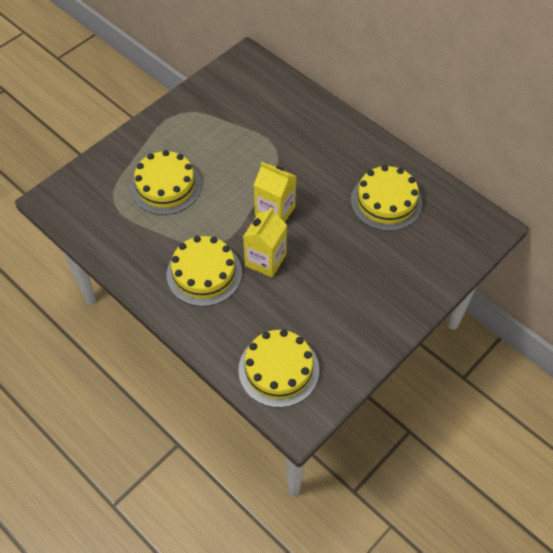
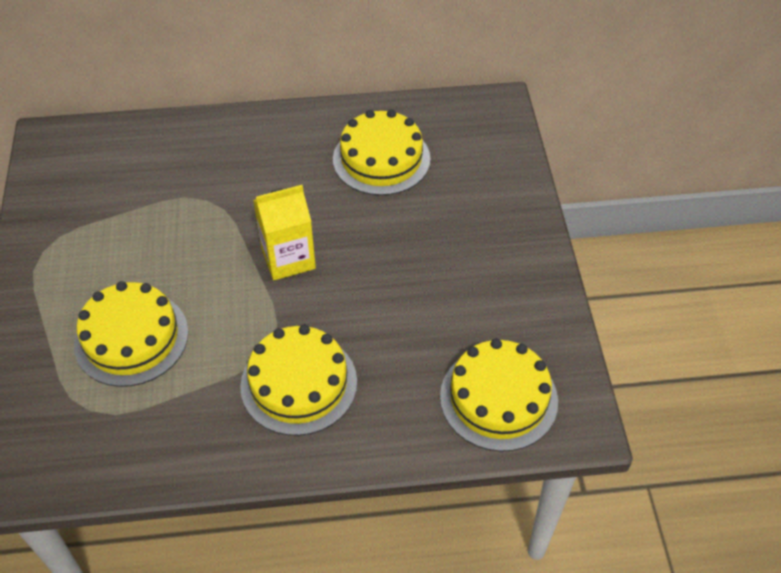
camera: 50 degrees left, 5 degrees down
yellow carton [243,207,287,278] -> none

